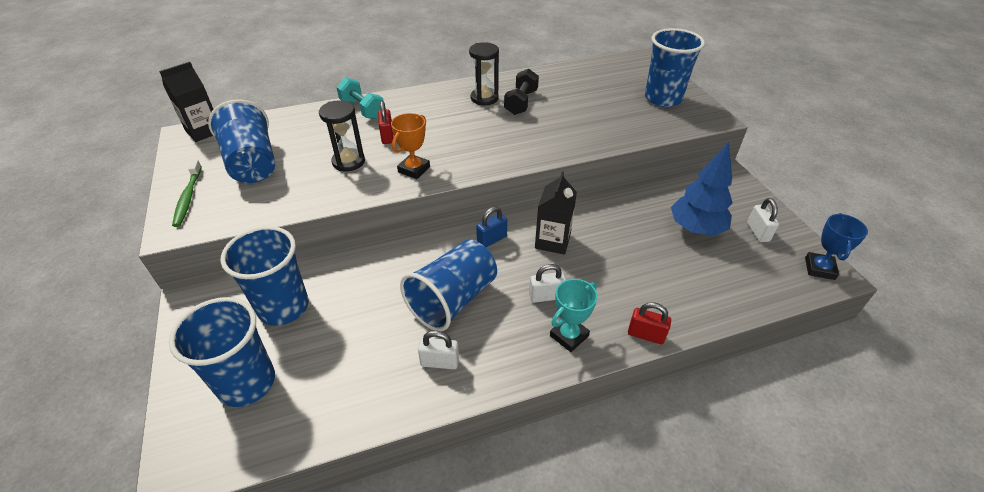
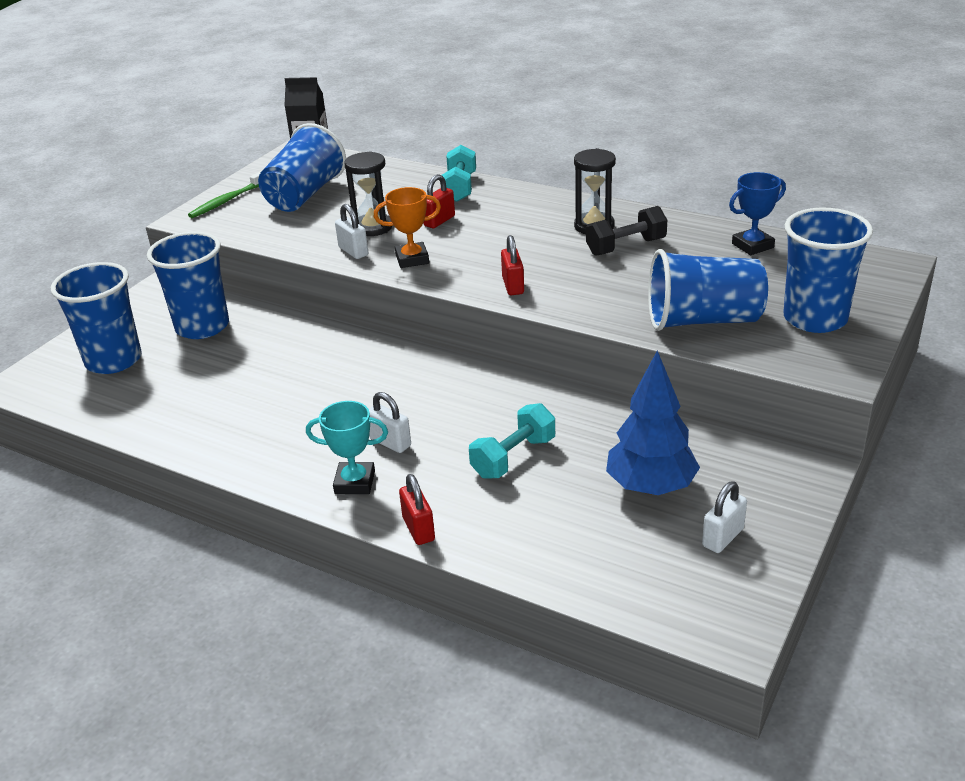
camera: 50 degrees right, 10 degrees down
blue cup [400,240,497,331] -> blue cup moved to [648,249,768,331]
white padlock [418,331,459,369] -> white padlock moved to [335,204,369,259]
blue padlock [476,207,507,247] -> none
black carton [535,171,577,255] -> none
blue trophy [805,213,868,280] -> blue trophy moved to [729,172,786,255]
none -> turquoise dumbbell [469,403,555,479]
none -> red padlock [501,235,524,295]

